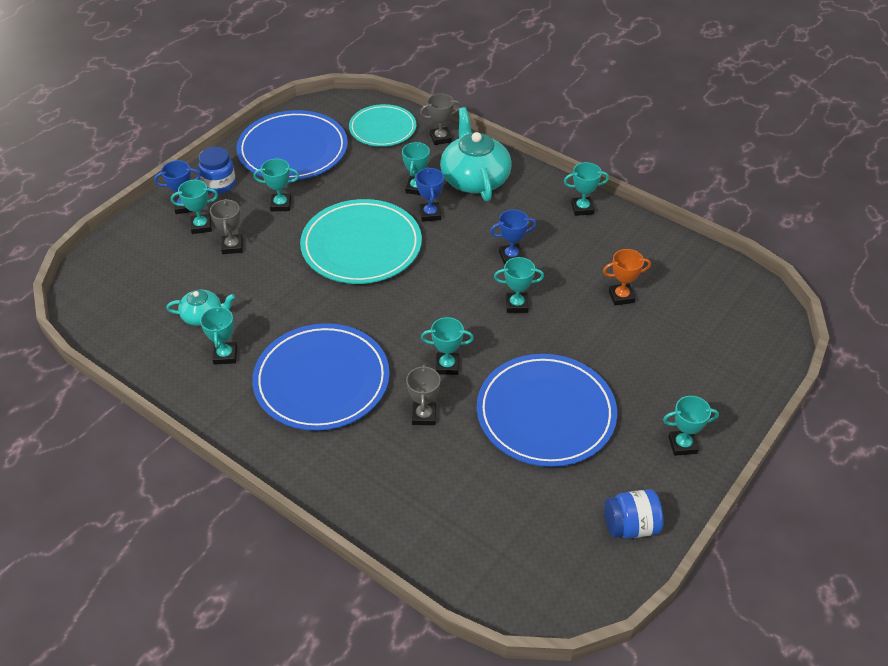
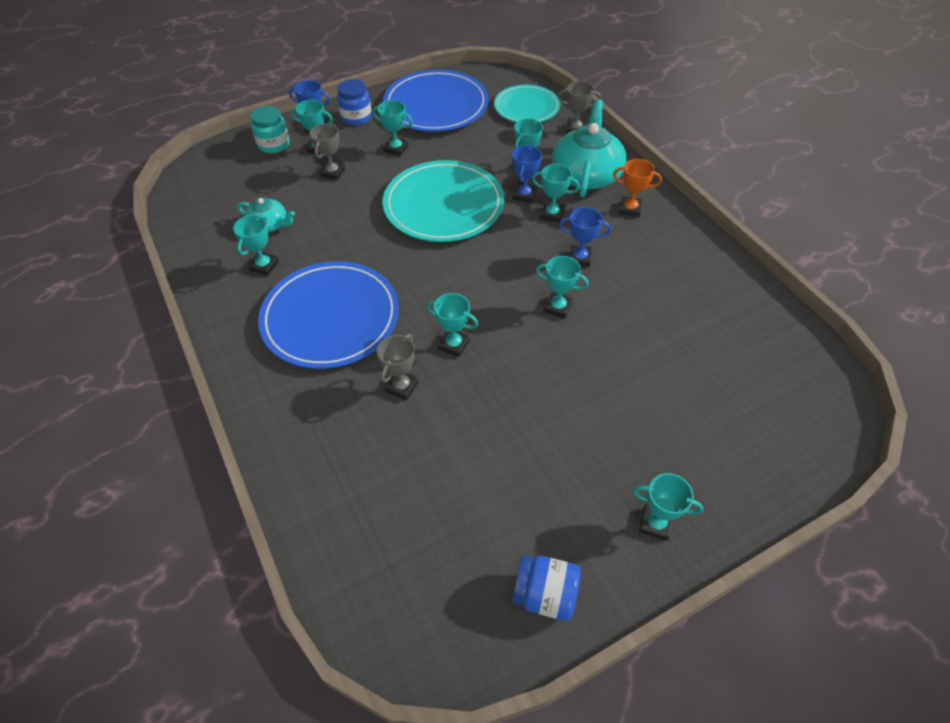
camera: 25 degrees right, 5 degrees up
blue plate [477,354,617,467] -> none
turquoise trophy [564,162,609,216] -> turquoise trophy moved to [532,164,580,223]
orange trophy [603,249,651,305] -> orange trophy moved to [613,159,662,217]
none -> turquoise jar [250,106,290,154]

